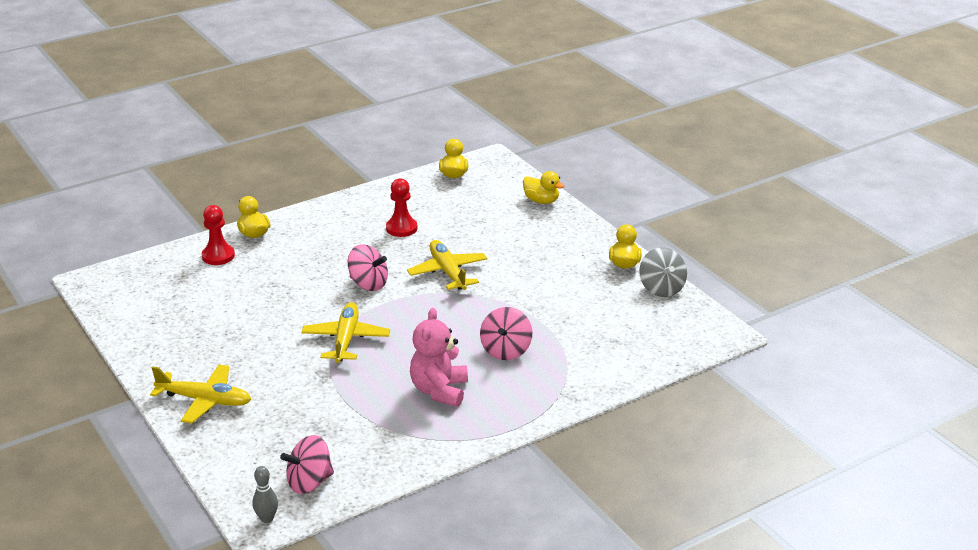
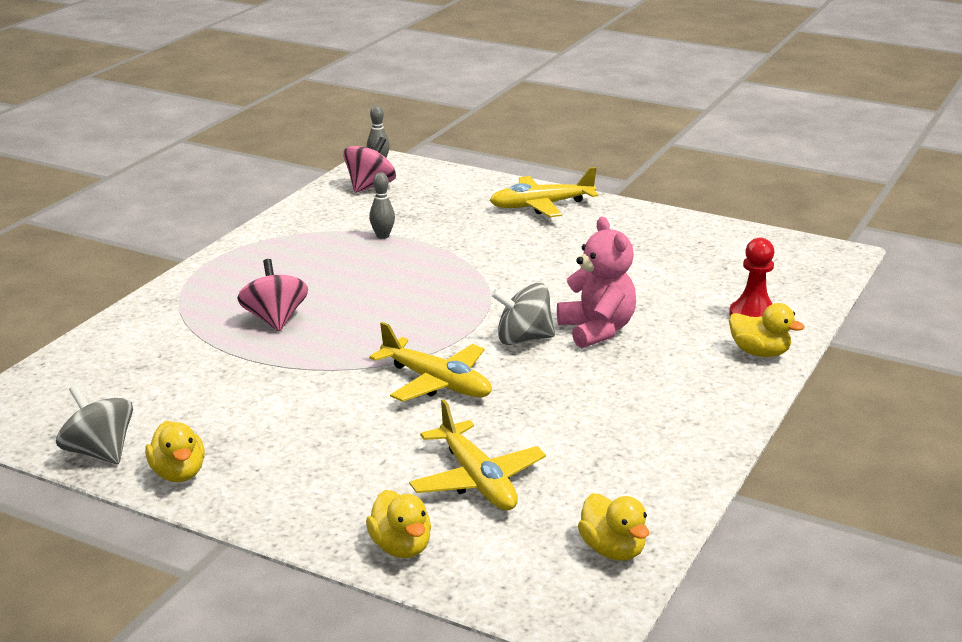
camera: 150 degrees right, 5 degrees down
yellow plane [301,302,390,363] -> yellow plane moved to [409,400,546,510]
pink spinning top [348,244,388,291] -> grey spinning top [491,283,555,345]
red pawn [386,178,418,237] -> none
pink teddy bear [410,308,468,407] -> pink teddy bear moved to [557,217,636,348]
yellow duck [523,171,564,204] -> yellow duck turned 120 degrees counterclockwise [366,490,431,558]
none -> grey bowling pin [369,172,395,239]

